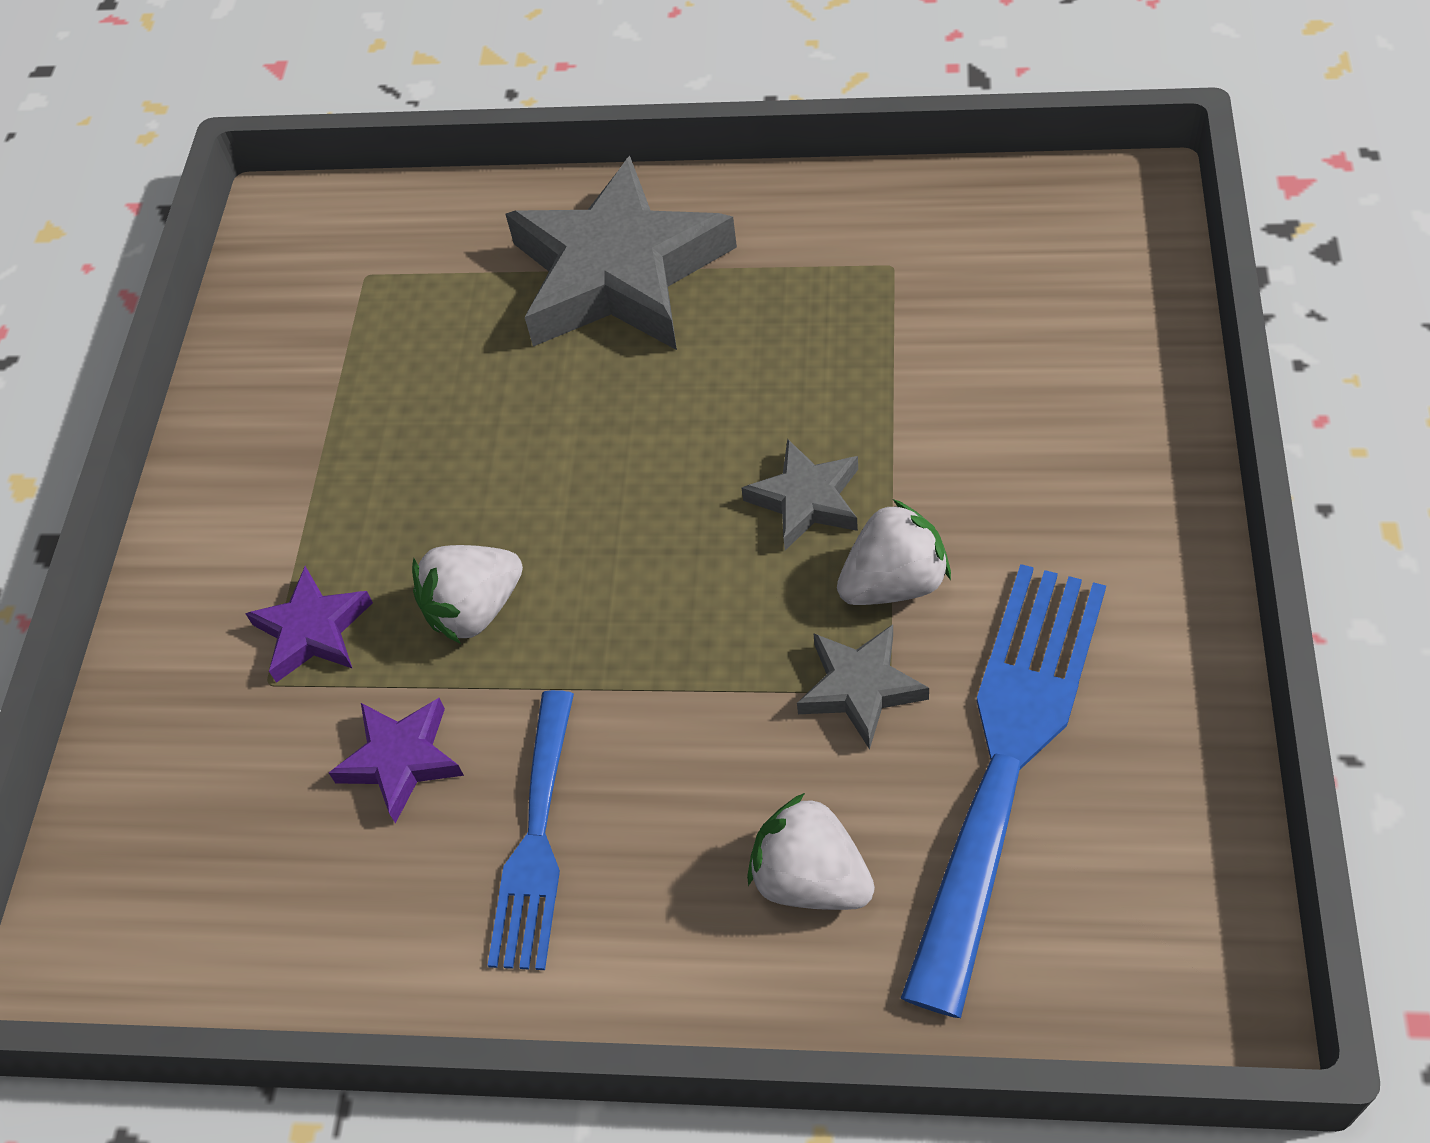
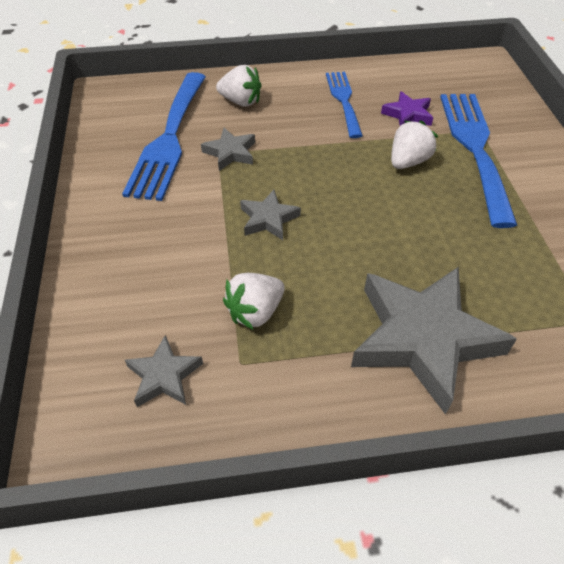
camera: 160 degrees right, 5 degrees down
purple star [245,566,373,683] -> blue fork [440,94,517,228]
white strawberry [837,499,951,605] -> white strawberry moved to [223,273,285,330]
none -> grey star [125,335,203,407]

